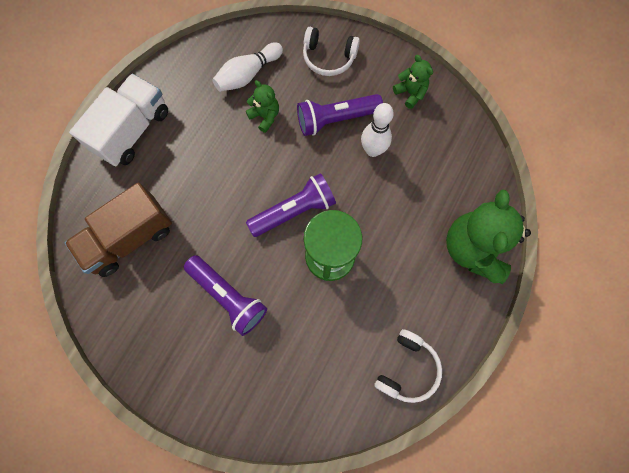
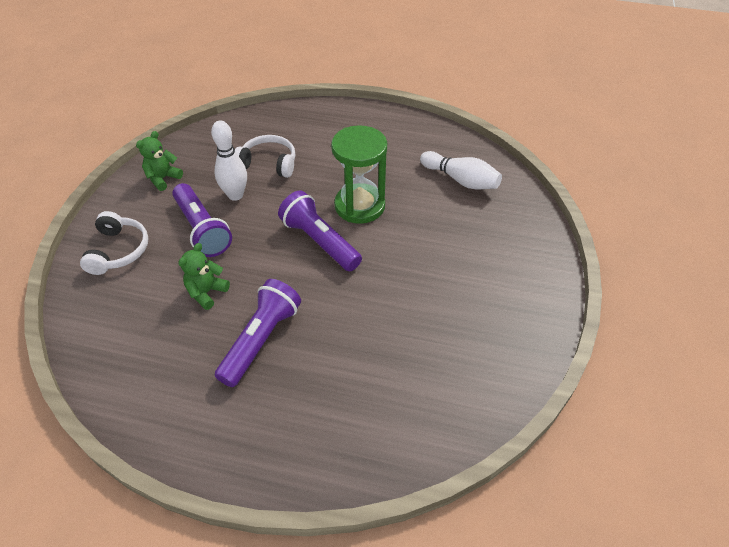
camera: 105 degrees left, 25 degrees down
brown truck [65,182,172,277] -> none
white truck [69,74,168,166] -> none
purple flashlight [184,255,267,336] -> purple flashlight moved to [215,279,301,387]
white bowling pin [212,42,283,92] -> white bowling pin moved to [420,151,502,189]
white headphones [374,329,442,403] -> white headphones moved to [235,135,296,178]
green teddy bear [446,190,531,284] -> none

